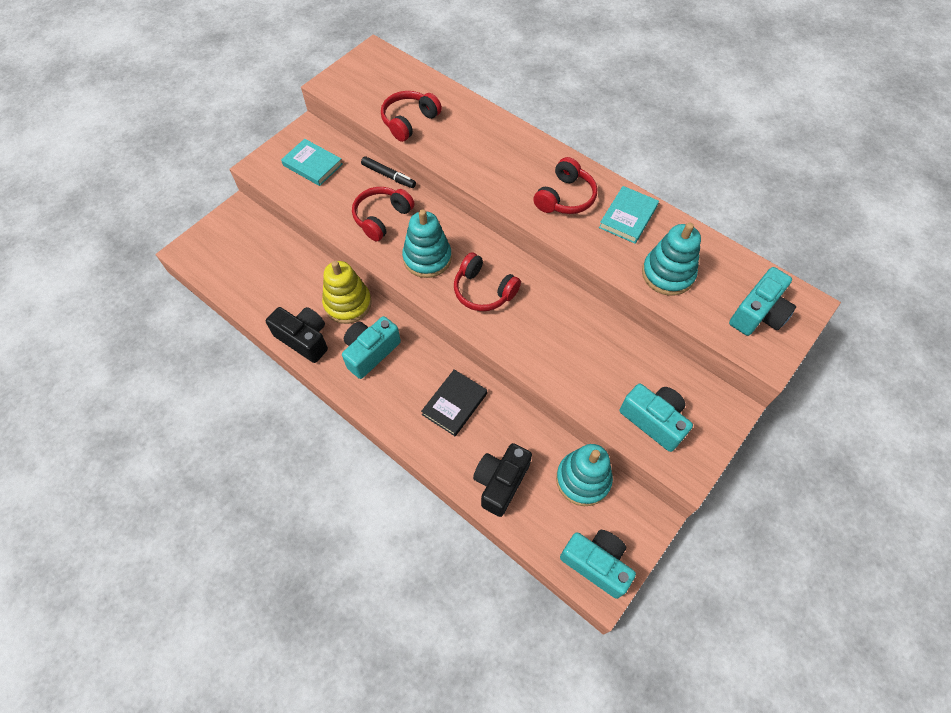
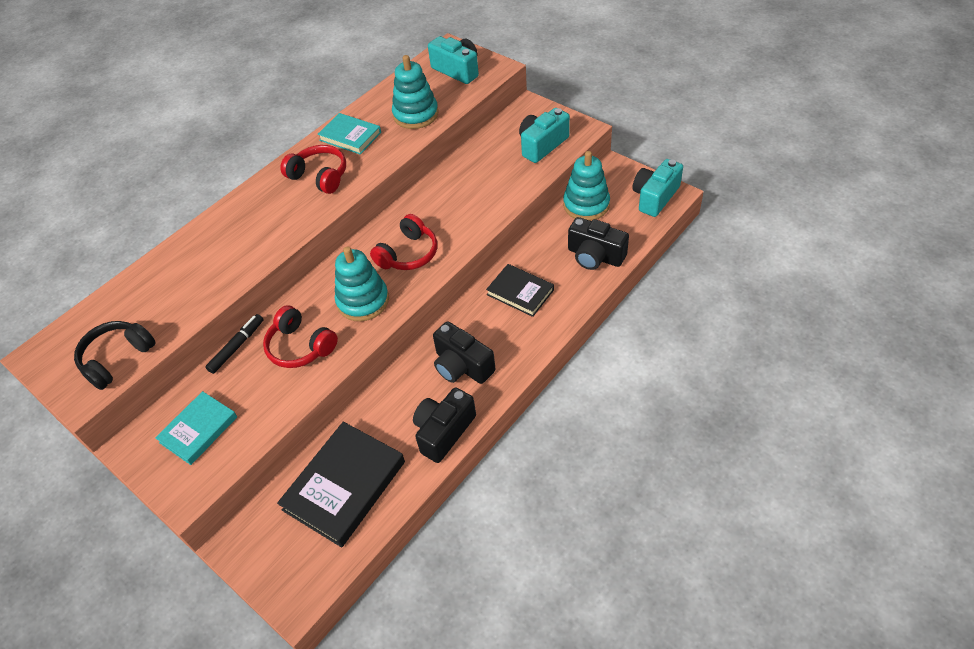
camera: 85 degrees left, 10 degrees down
yellow stacking toy [322,261,372,324] -> none
turquoise camera [342,316,401,379] -> black camera [433,321,495,384]
red headphones [381,91,442,142] -> none
none -> black headphones [74,321,156,390]
none -> black book [277,422,405,547]

